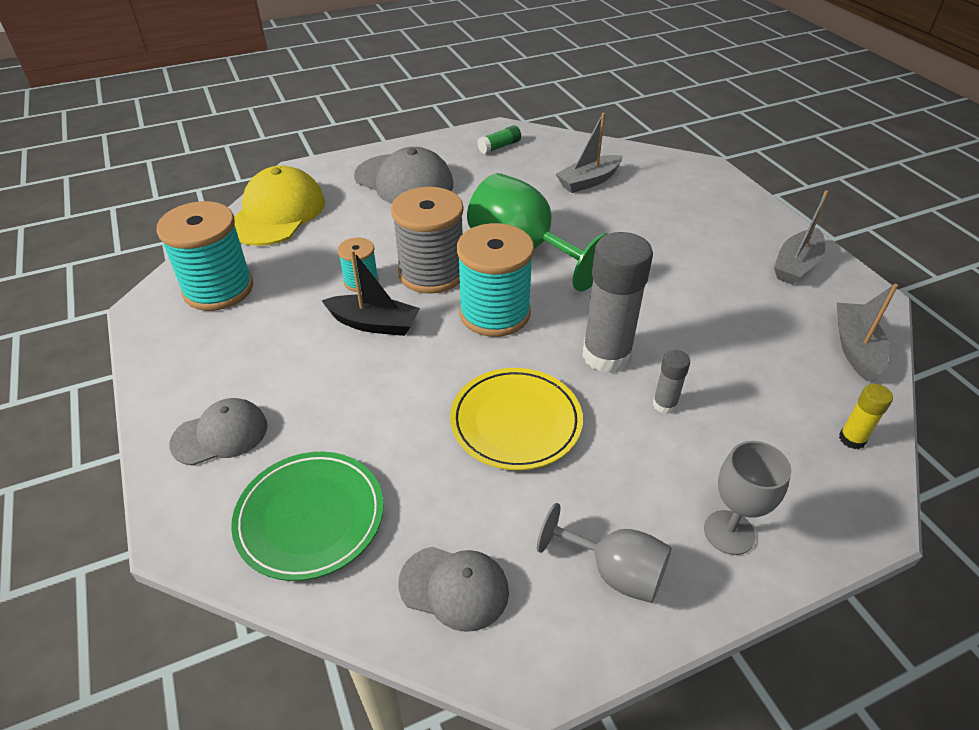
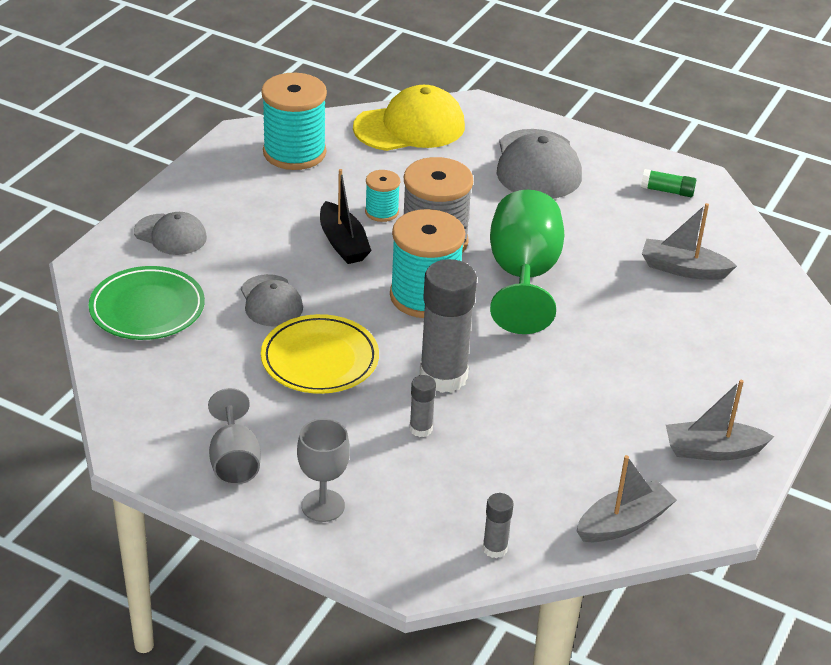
camera: 50 degrees right, 5 degrees down
grey cap [398,547,509,632] -> grey cap moved to [241,274,303,327]
yellow glue stick [839,384,893,449] -> grey glue stick [483,493,514,558]

